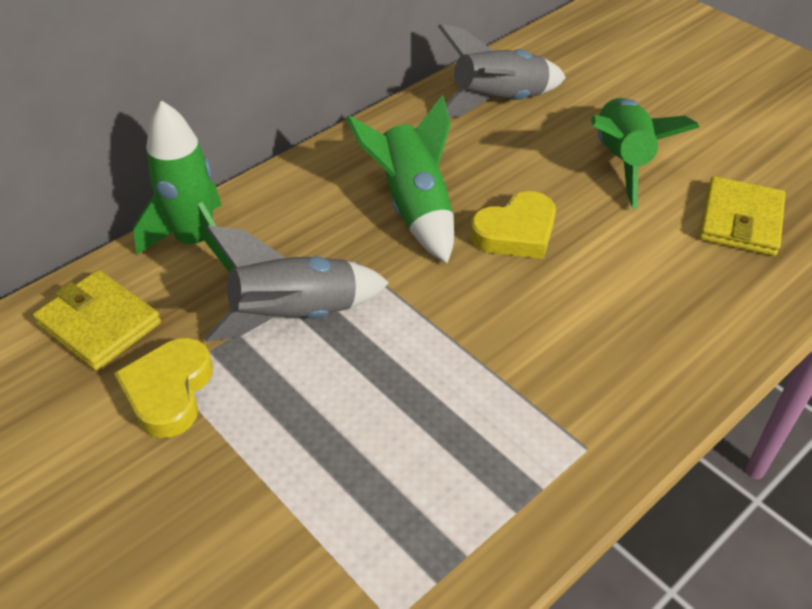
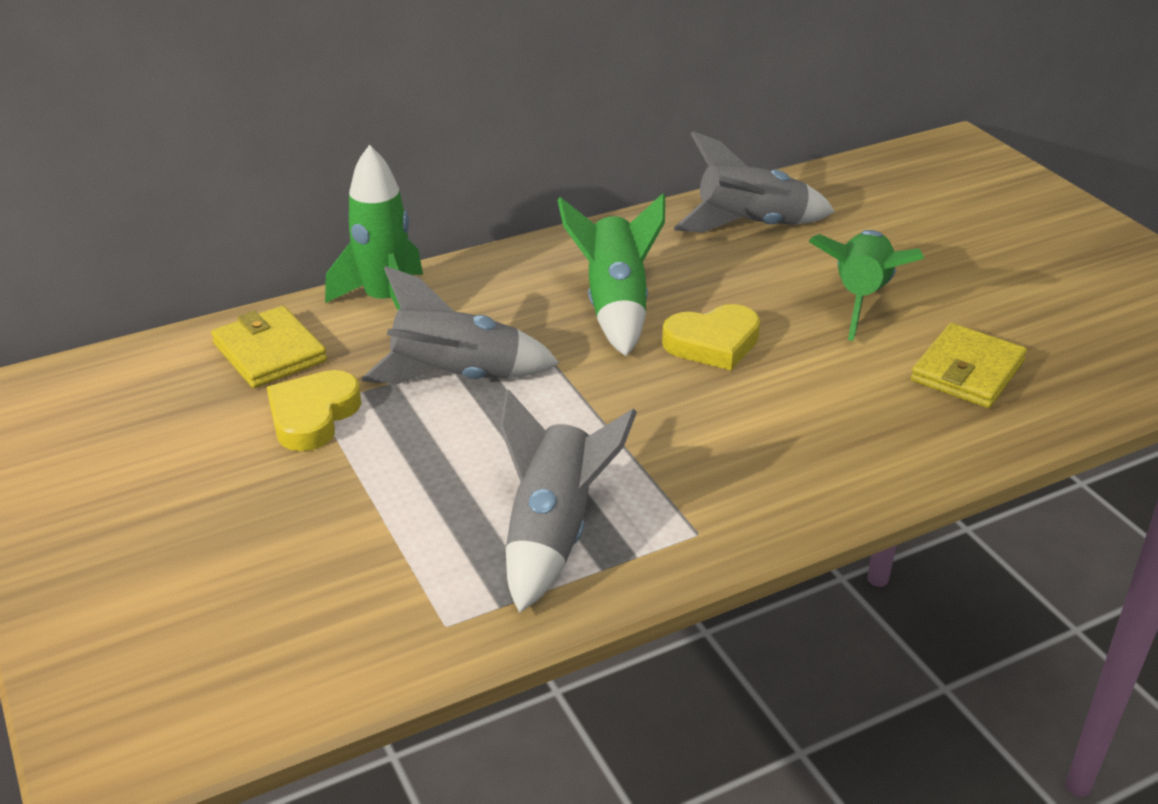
camera: 15 degrees right, 10 degrees down
none -> grey rocket [500,389,637,613]

